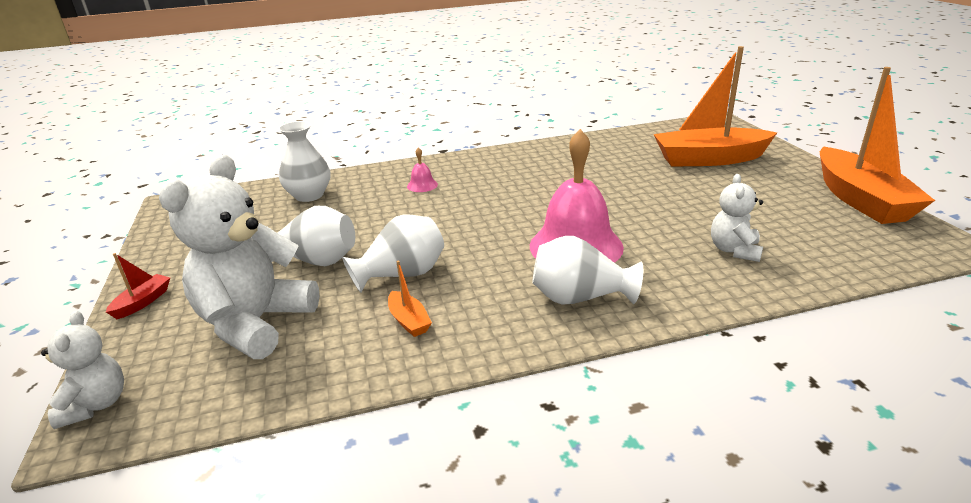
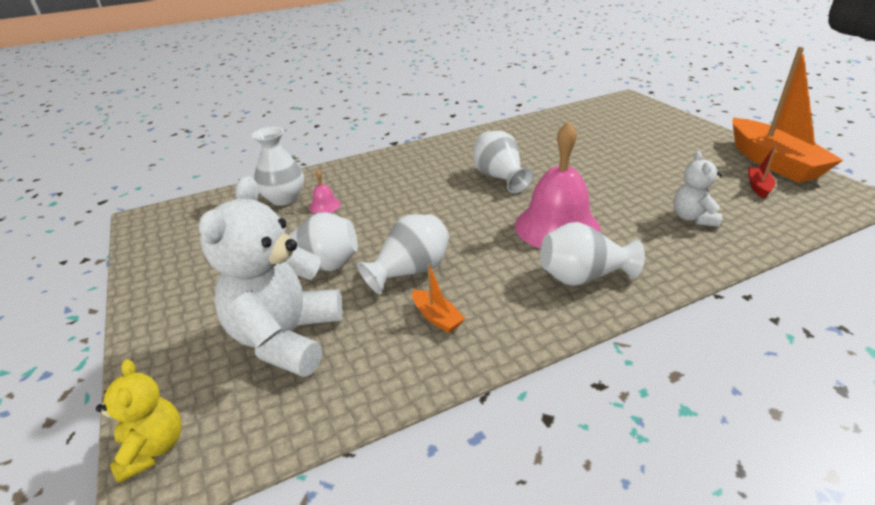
camera: 10 degrees left, 5 degrees up
white teddy bear [41,311,124,429] -> yellow teddy bear [96,359,182,483]
red boat [106,253,170,319] -> red boat moved to [748,145,777,198]
pink bell [407,147,438,192] -> pink bell moved to [309,169,341,214]
orange boat [654,46,777,167] -> none
none -> white vase [473,131,534,193]

